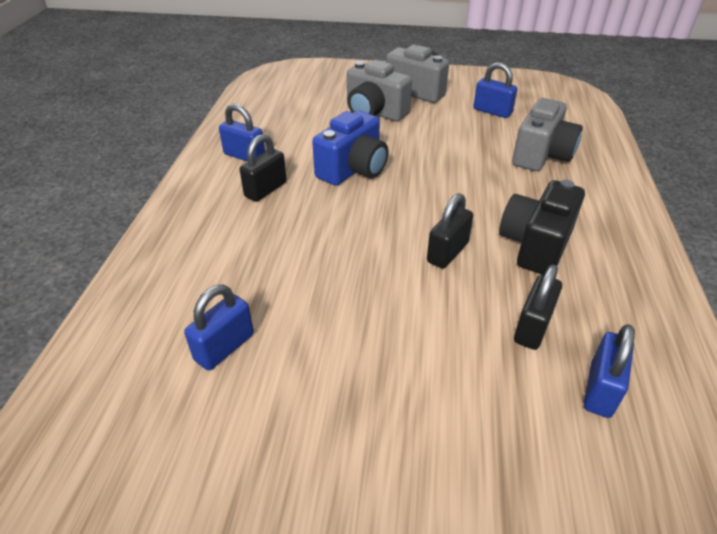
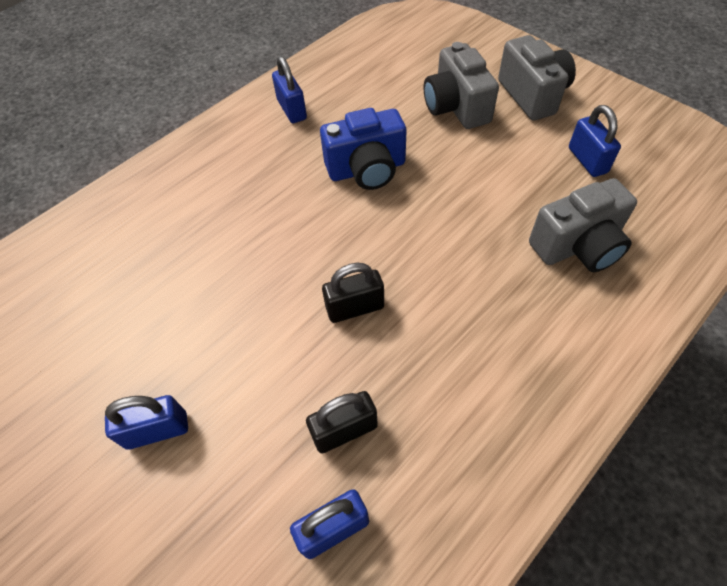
camera: 40 degrees right, 15 degrees up
blue padlock [184,284,254,370] -> blue padlock moved to [105,395,188,450]
black padlock [240,134,287,202] -> none
black camera [499,180,585,275] -> none

